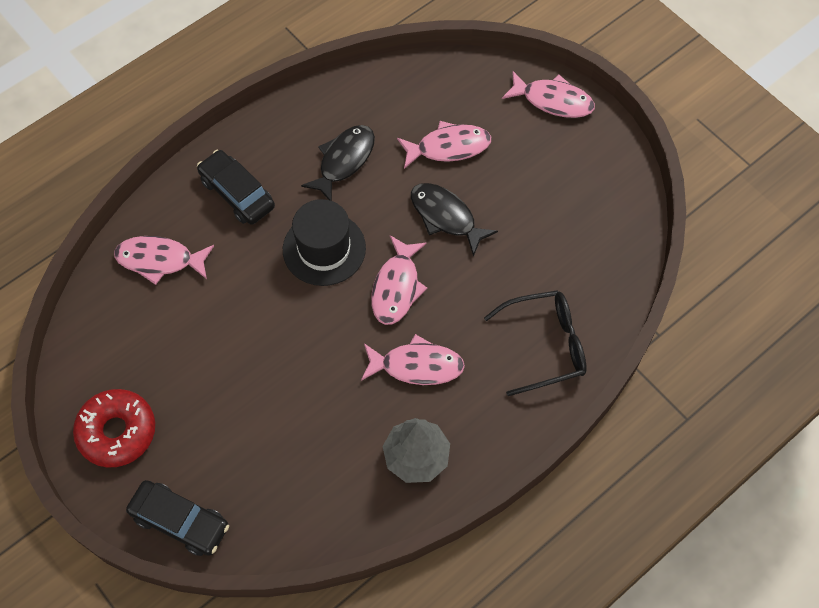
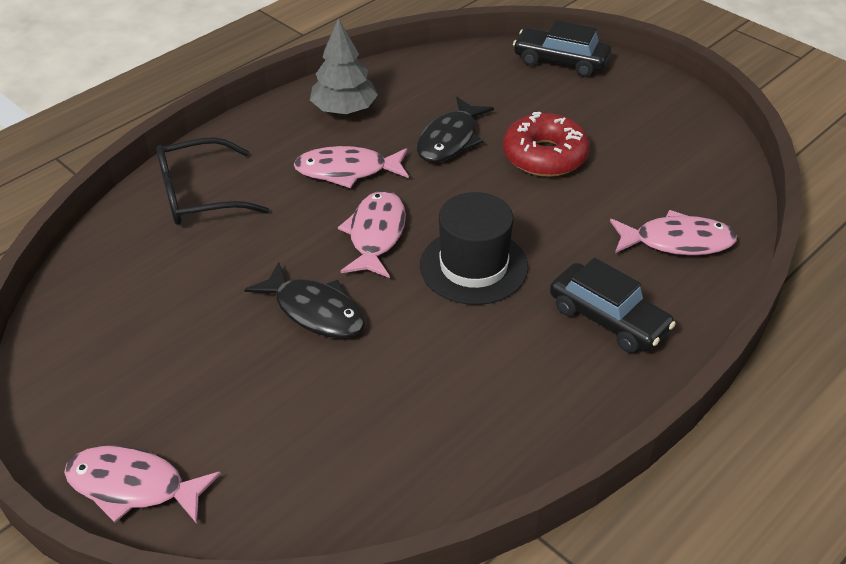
camera: 175 degrees right, 20 degrees down
red donut [73,389,155,468] -> red donut moved to [503,112,590,177]
black fish [301,125,375,201] -> black fish moved to [417,97,494,163]
pink fish [397,121,491,169] -> none

